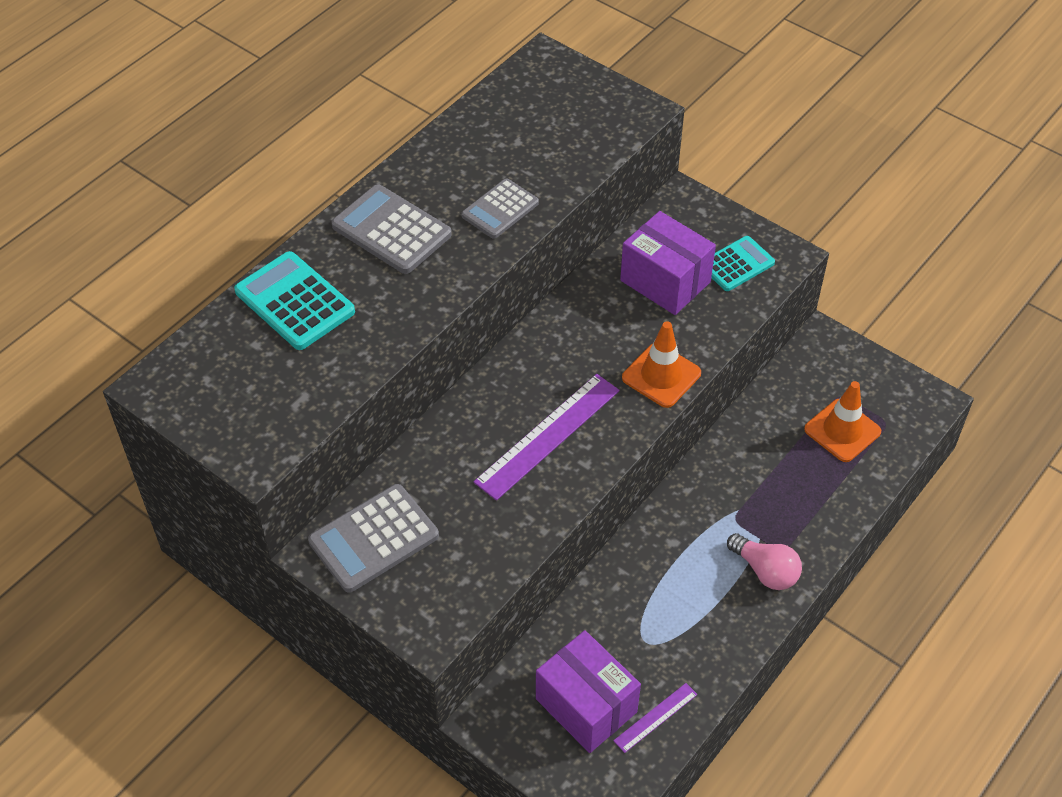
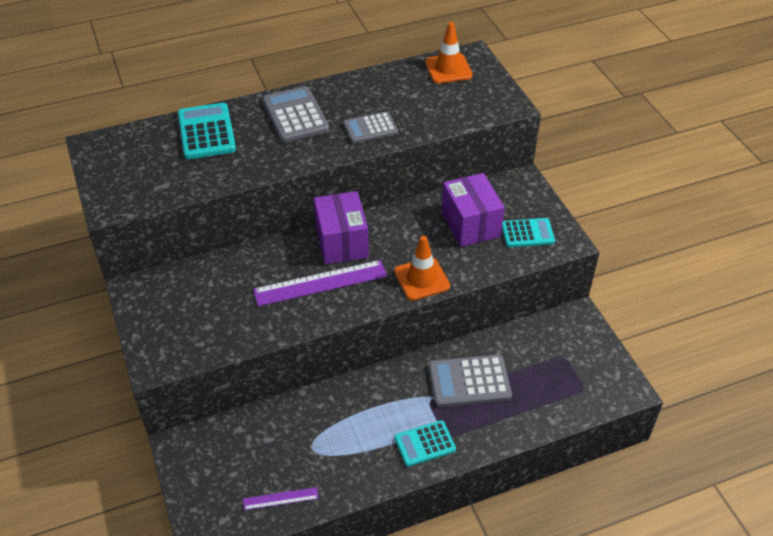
camera: 30 degrees right, 5 degrees down
grey calculator [308,484,439,593] -> grey calculator moved to [429,355,512,407]
purple box [536,630,641,753] -> purple box moved to [314,191,369,264]
pink light bulb [727,533,802,590] -> turquoise calculator [394,420,456,467]
orange traffic cone [804,381,881,462] -> orange traffic cone moved to [425,22,473,83]

